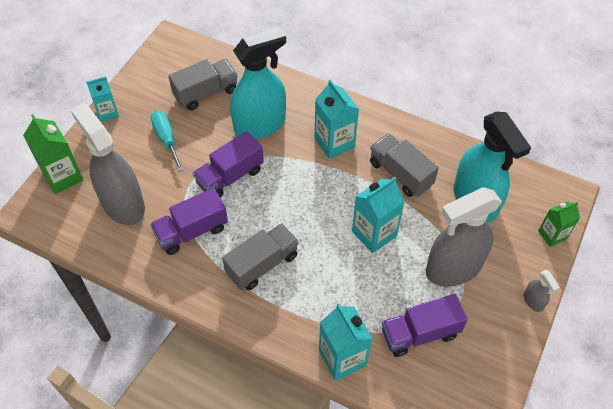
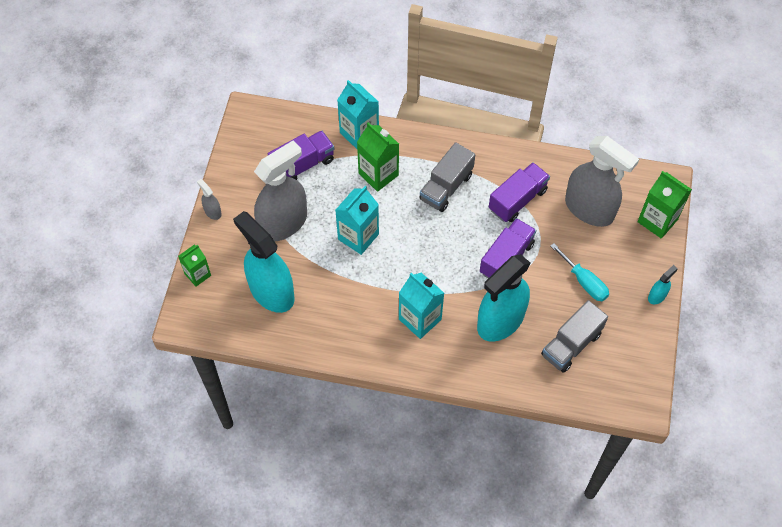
camera: 165 degrees right, 5 degrees up
turquoise carton [86,76,119,122] -> turquoise spray bottle [648,265,678,304]
grey truck [370,133,439,197] -> none
none -> green carton [357,122,399,192]

